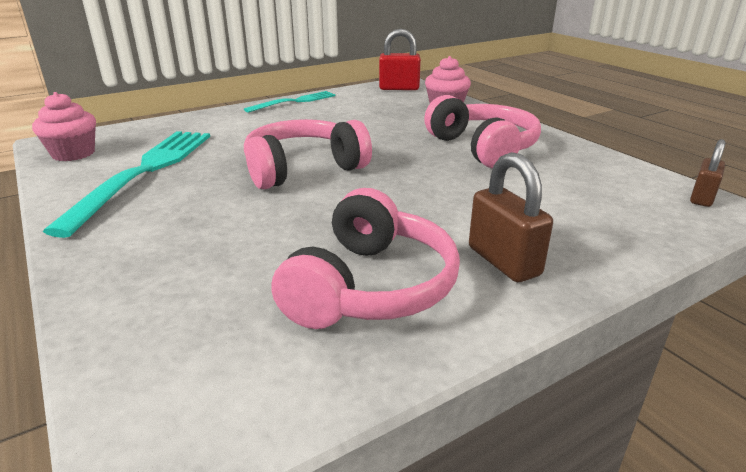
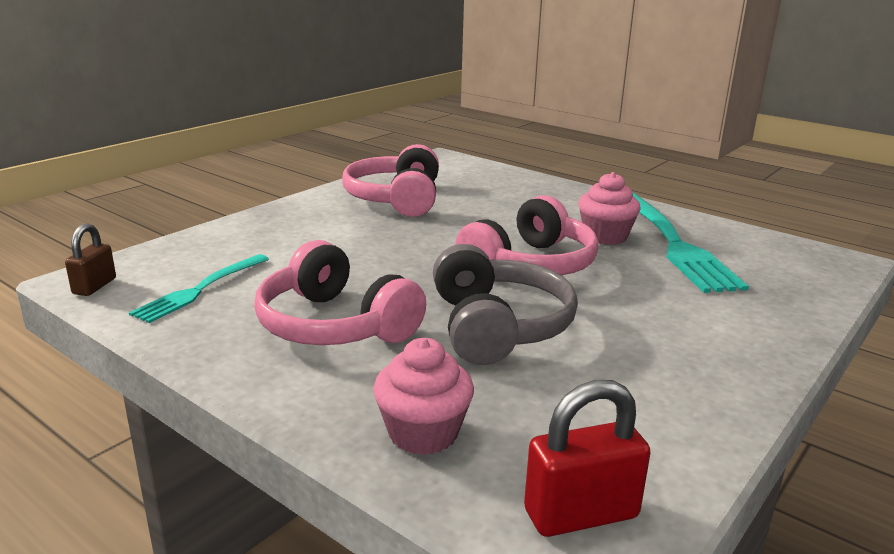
camera: 160 degrees right, 5 degrees down
pink cupcake [32,92,96,161] -> pink cupcake moved to [578,172,641,245]
turquoise fork [244,91,336,113] -> turquoise fork moved to [129,254,269,323]
brown padlock [469,152,553,282] -> none
none -> grey headphones [433,244,578,365]

